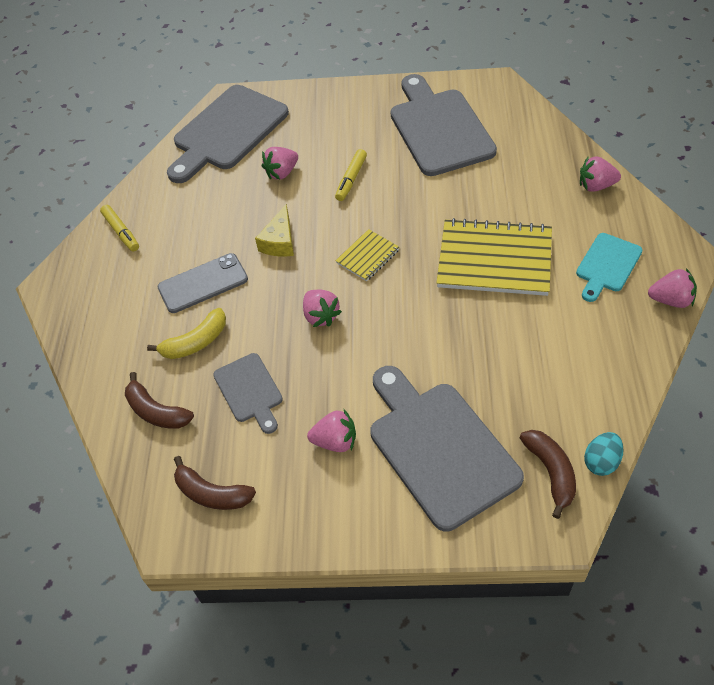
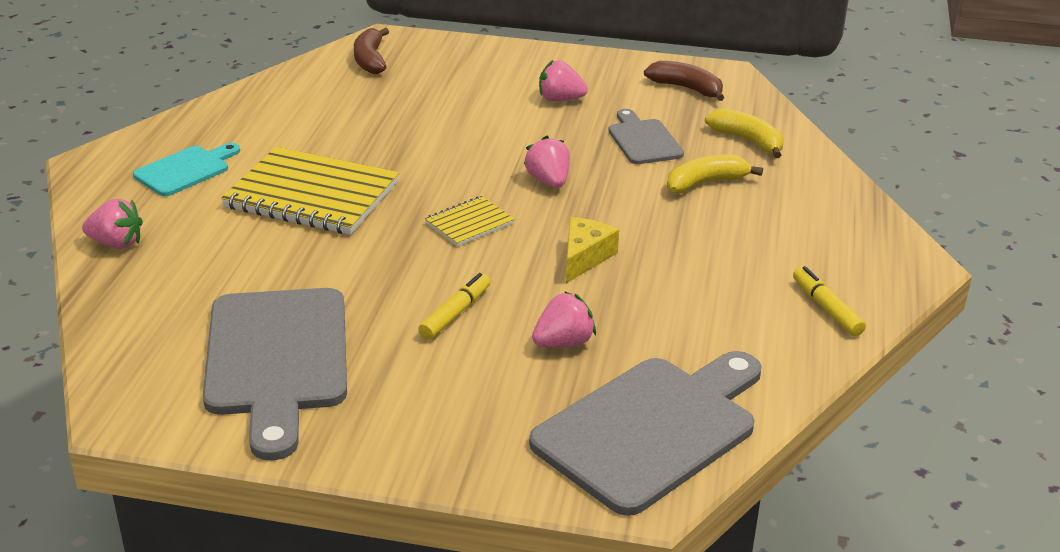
camera: 175 degrees left, 20 degrees down
brown banana [125,372,194,429] -> yellow banana [705,109,784,158]
grey phone [157,253,248,313] -> none
grey cutting board [370,366,524,531] -> none
turquoise egg [584,432,624,476] -> none
pink strawberry [648,268,697,308] -> none

